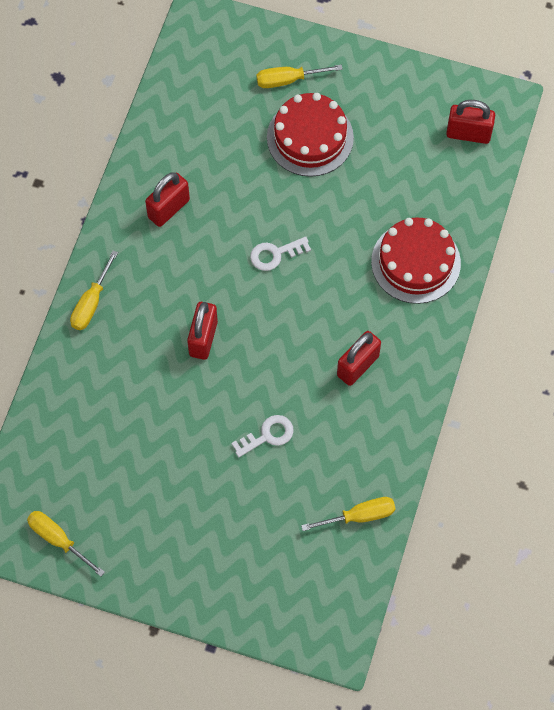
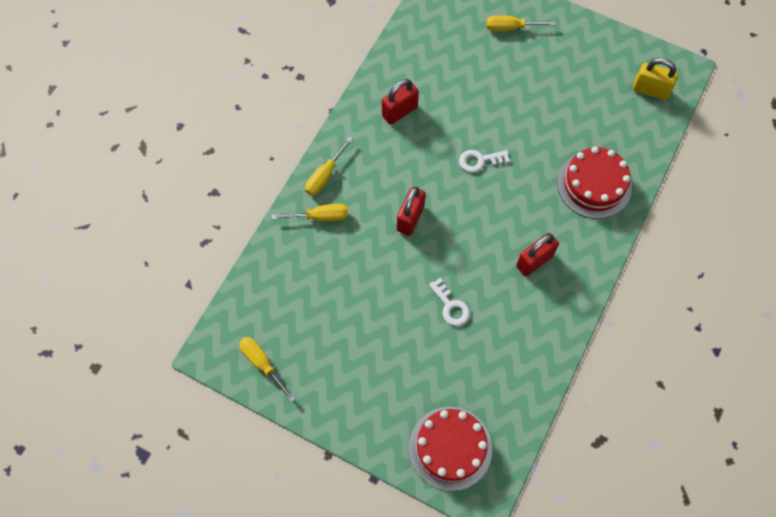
camera: 10 degrees right, 0 degrees up
white key [232,415,294,457] -> white key turned 75 degrees clockwise [429,278,470,326]
red cake [267,93,354,177] -> red cake moved to [409,407,492,491]
yellow screwdriver [301,497,396,531] -> yellow screwdriver moved to [272,204,348,221]
red padlock [446,100,495,144] -> yellow padlock [633,58,678,100]

